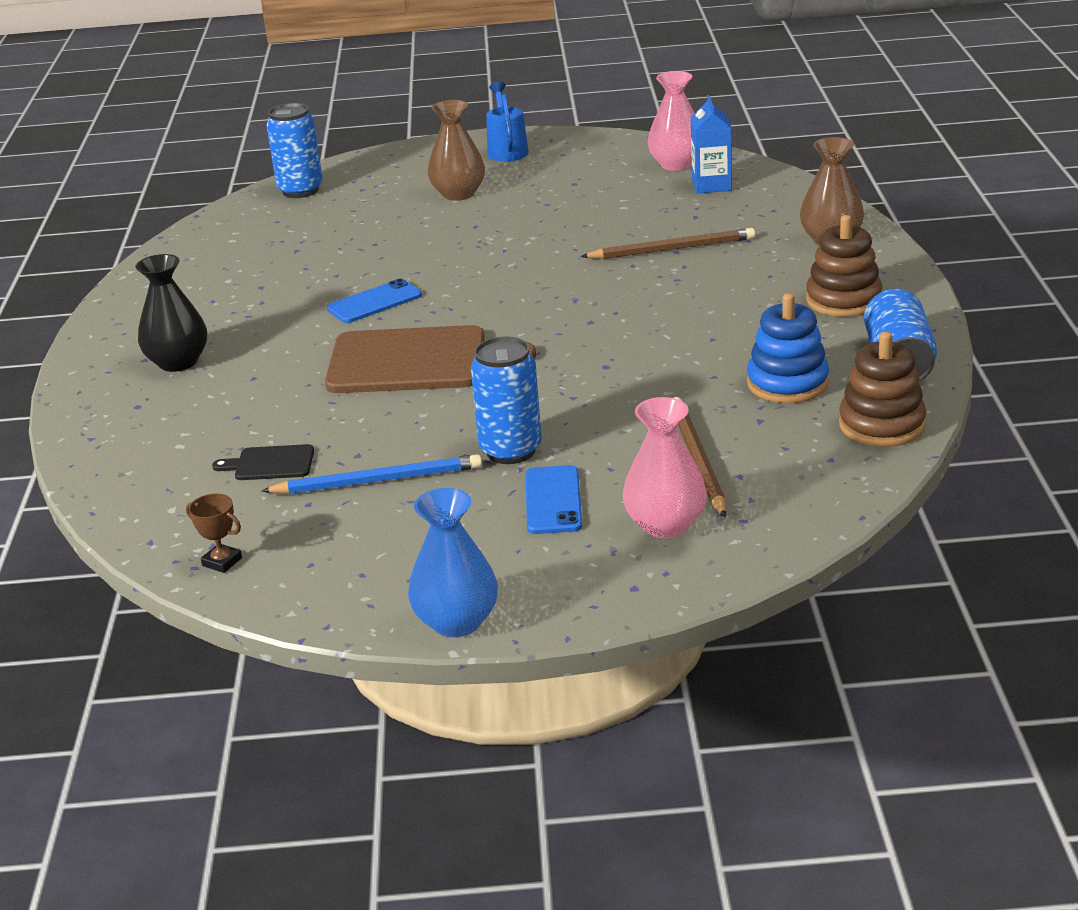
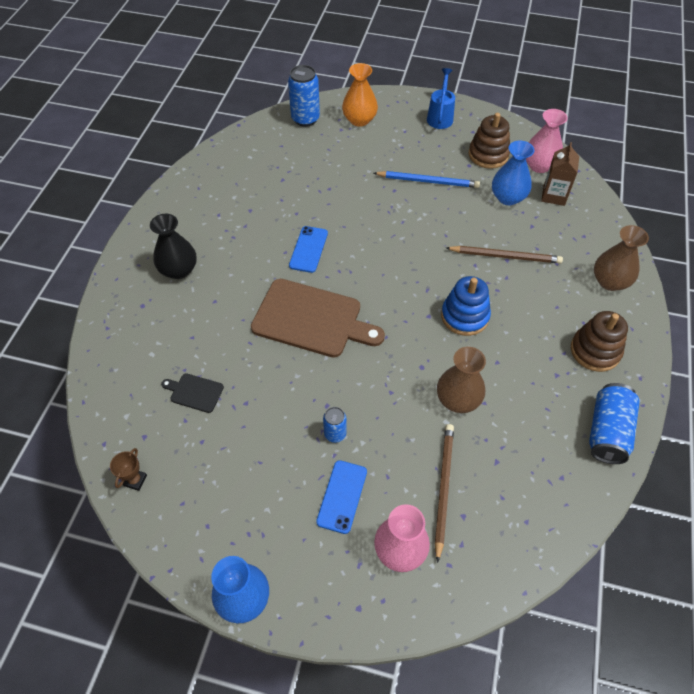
camera: 15 degrees right, 25 degrees up
brown trophy [186,493,242,573] -> brown trophy turned 60 degrees clockwise [110,448,147,491]
blue pencil [261,454,482,494] -> blue pencil moved to [374,171,480,188]
blue phone [327,279,422,323] -> blue phone turned 60 degrees counterclockwise [289,226,328,273]
brown vase [427,100,485,201] -> brown vase moved to [437,347,486,413]
blue can [471,337,542,464] -> blue can [323,407,346,443], size x0.56
blue carton [691,95,732,194] -> brown carton [541,142,579,206]
blue stacking toy [747,293,829,403] -> blue stacking toy moved to [441,276,491,336]
brown stacking toy [839,331,926,447] -> brown stacking toy moved to [469,113,510,169]
none -> orange vase [342,63,378,127]
none -> blue vase [492,141,534,205]

